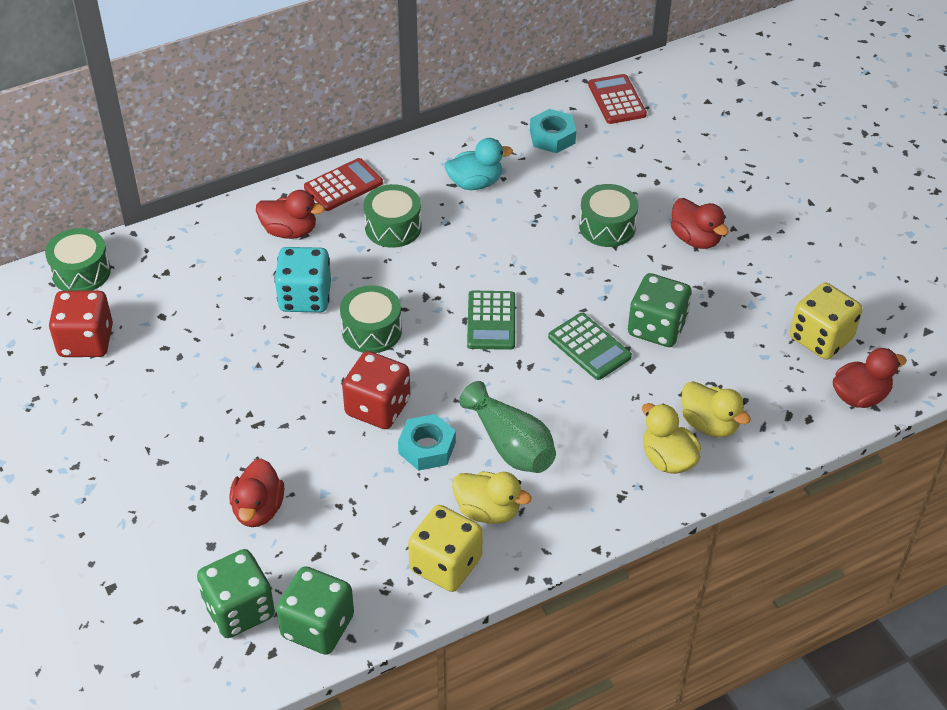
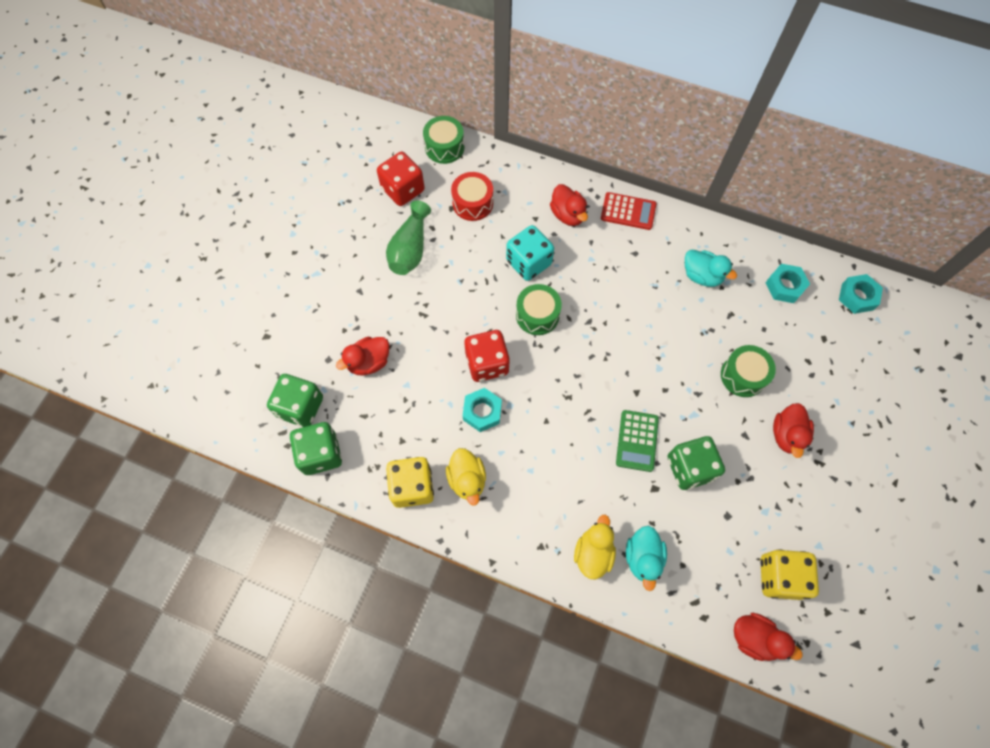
camera: 50 degrees right, 20 degrees up
green drum [364,184,422,248] -> none
green vase [459,381,556,473] -> green vase moved to [386,200,431,275]
green calculator [467,291,515,350] -> none
red calculator [588,74,647,124] -> turquoise nut [839,274,883,314]
yellow duck [682,381,751,437] -> turquoise duck [626,526,667,591]
none -> red drum [451,172,493,221]

